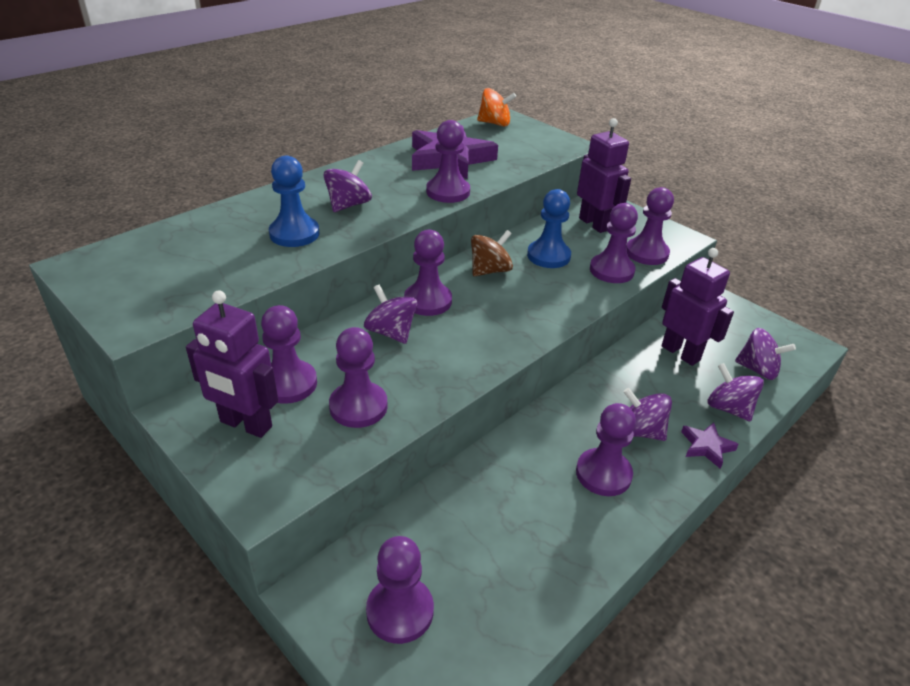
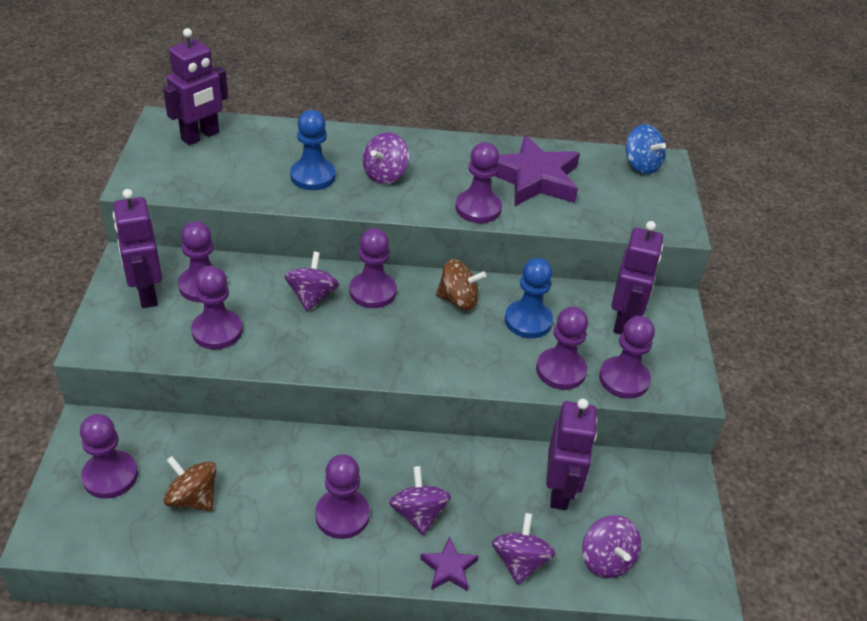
camera: 45 degrees right, 5 degrees up
purple spinning top [324,160,372,212] -> purple spinning top turned 135 degrees clockwise [363,132,409,184]
orange spinning top [477,88,516,127] -> blue spinning top [626,124,666,174]
none -> purple robot [163,28,228,145]
none -> brown spinning top [163,456,217,511]

